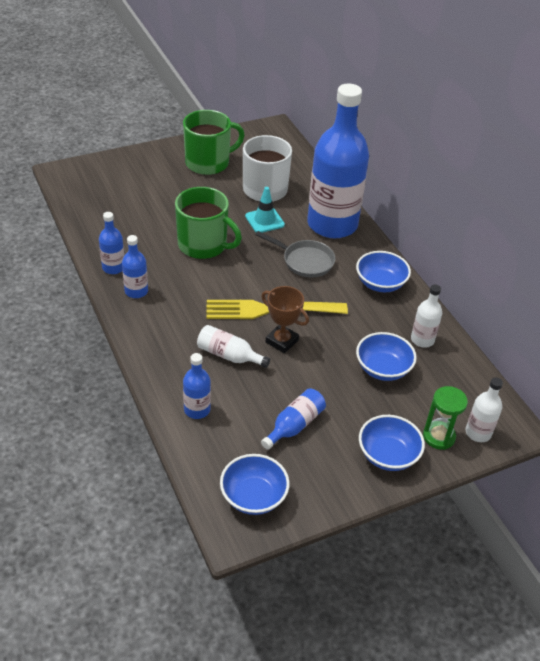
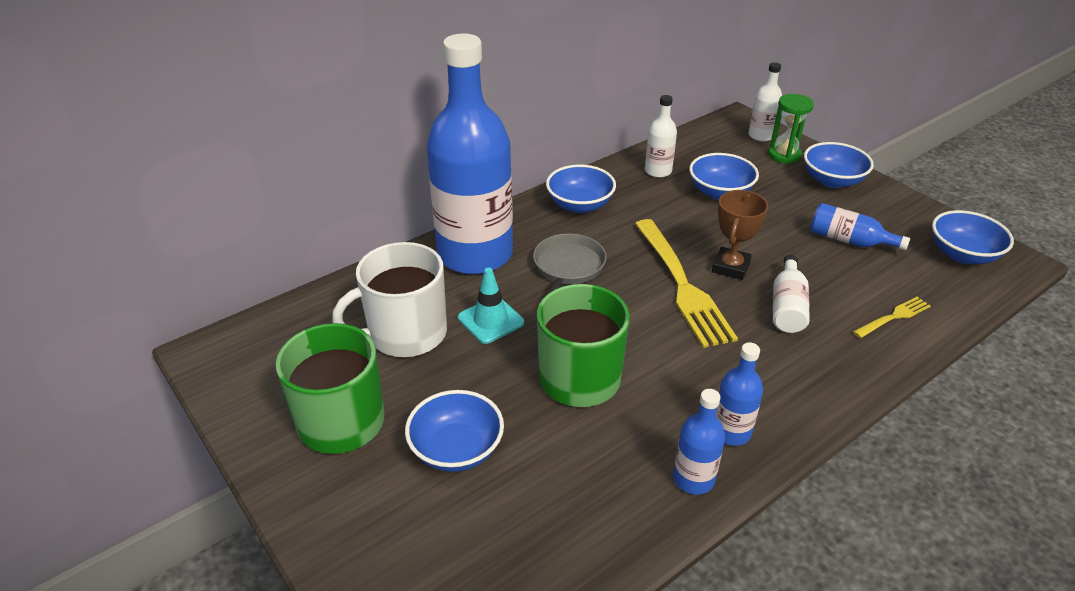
camera: 100 degrees left, 5 degrees down
blue bottle [183,353,211,419] -> yellow fork [853,297,931,338]
none -> blue bowl [405,390,504,472]

